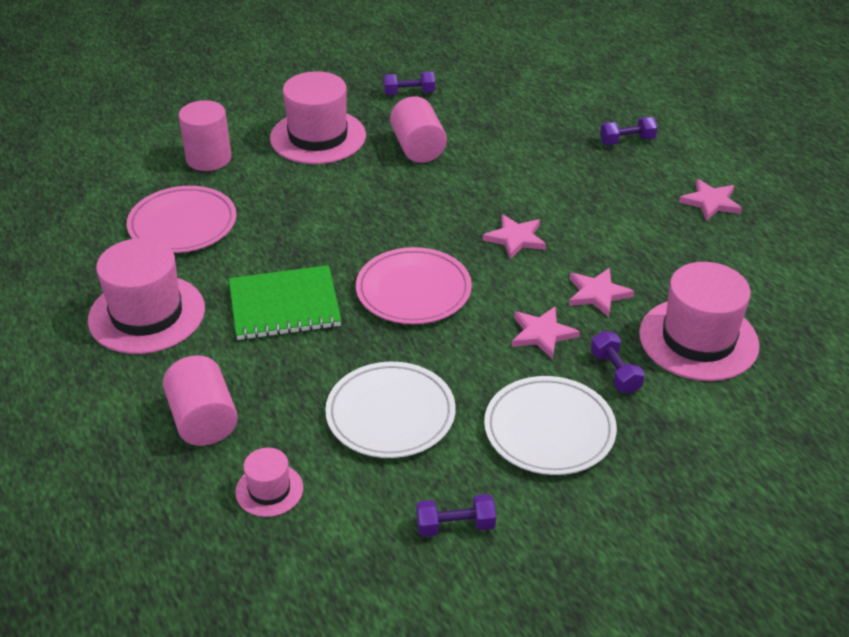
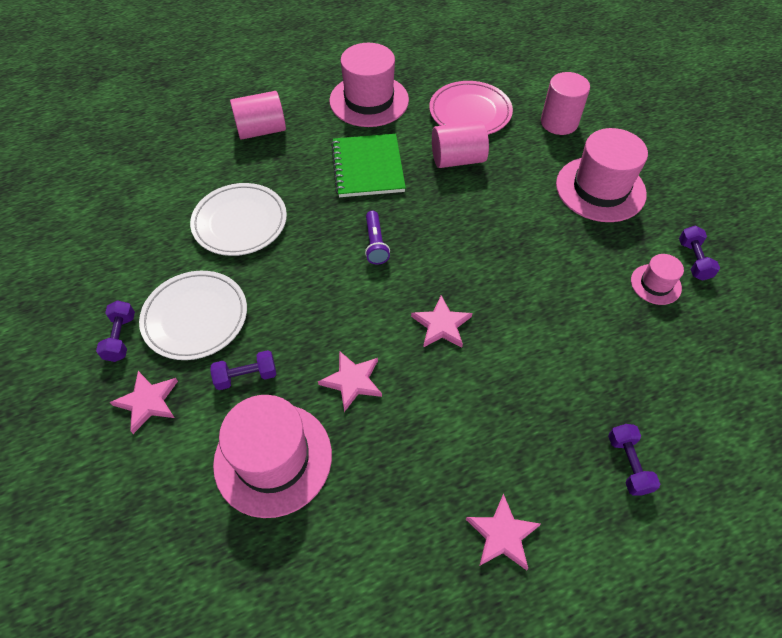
camera: 95 degrees right, 15 degrees up
pink hat [235,448,303,517] -> pink hat moved to [631,254,684,305]
pink plate [356,247,472,324] -> purple flashlight [365,211,390,265]
pink cylinder [390,96,447,163] -> pink cylinder moved to [432,121,489,168]
purple dumbbell [416,494,496,537] -> purple dumbbell moved to [96,300,135,362]
pink star [512,306,580,359] -> pink star moved to [110,371,178,434]

